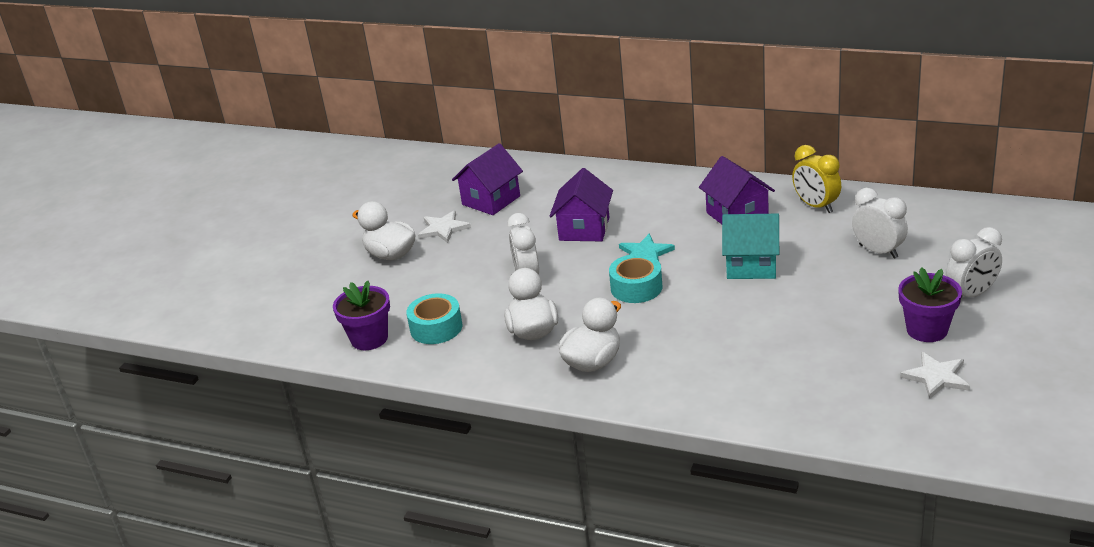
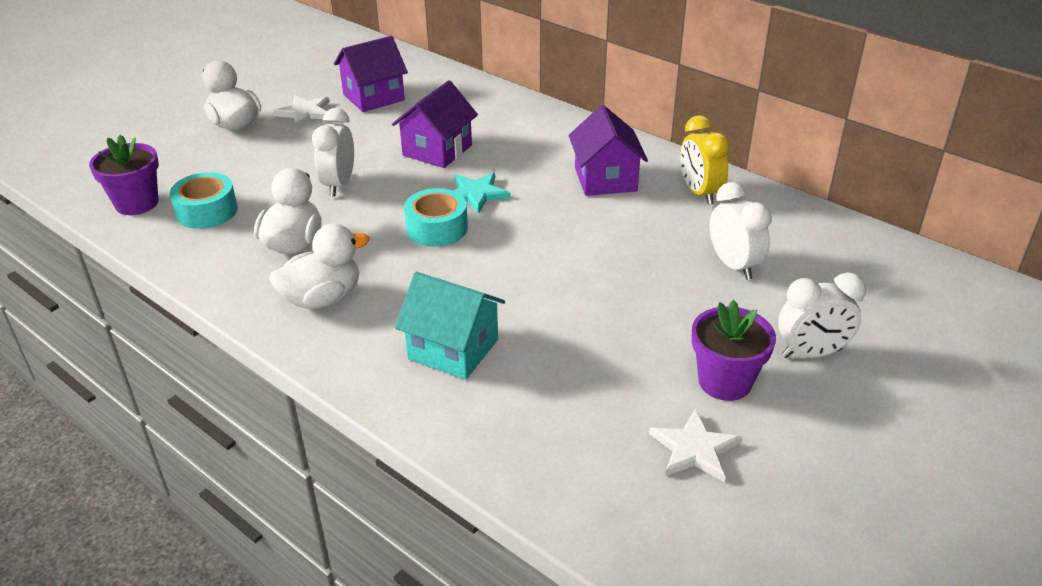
camera: 15 degrees right, 5 degrees up
turquoise house [722,214,779,279] -> turquoise house moved to [395,272,505,380]

